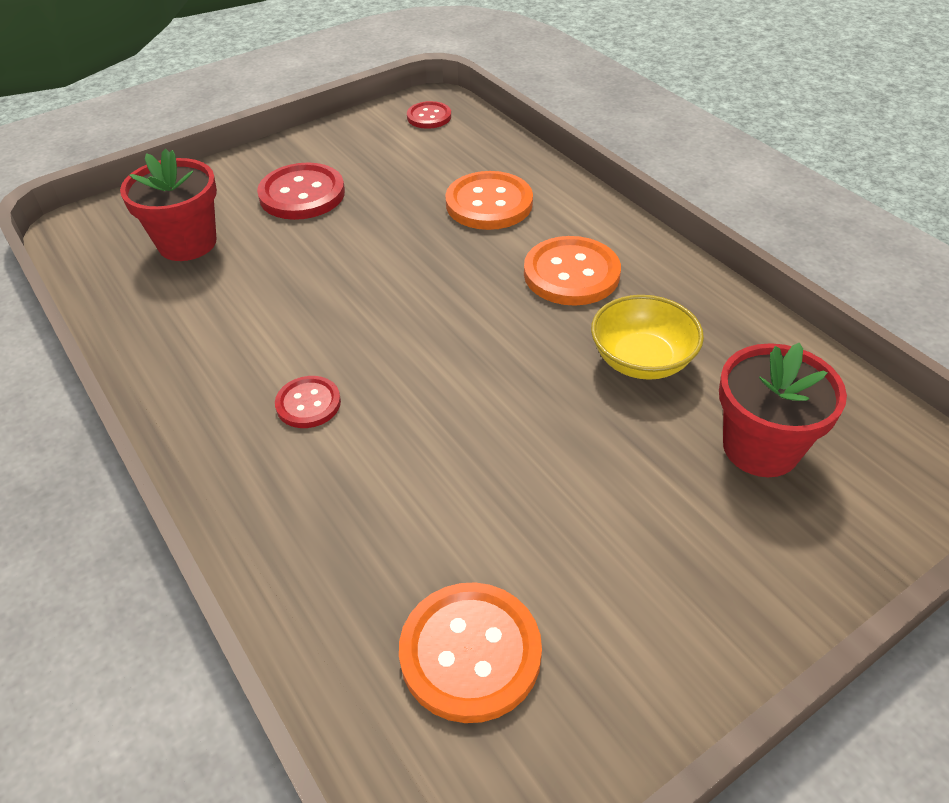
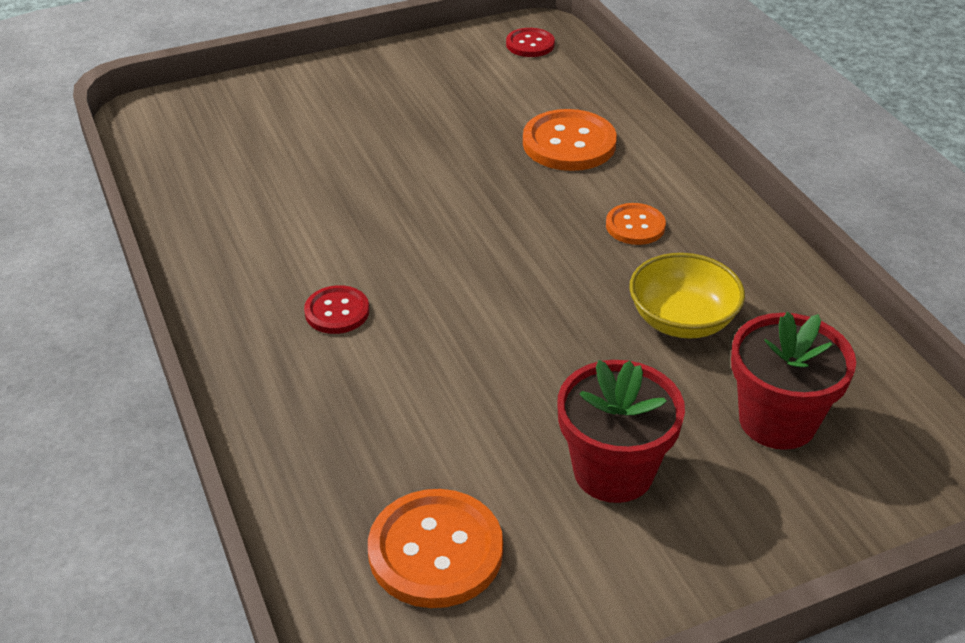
camera: 10 degrees right, 5 degrees down
red flower pot [120,149,217,261] -> red flower pot moved to [557,360,685,503]
red button [257,162,345,220] -> none
orange button [524,236,621,306] -> orange button [606,203,666,245], size x0.58

